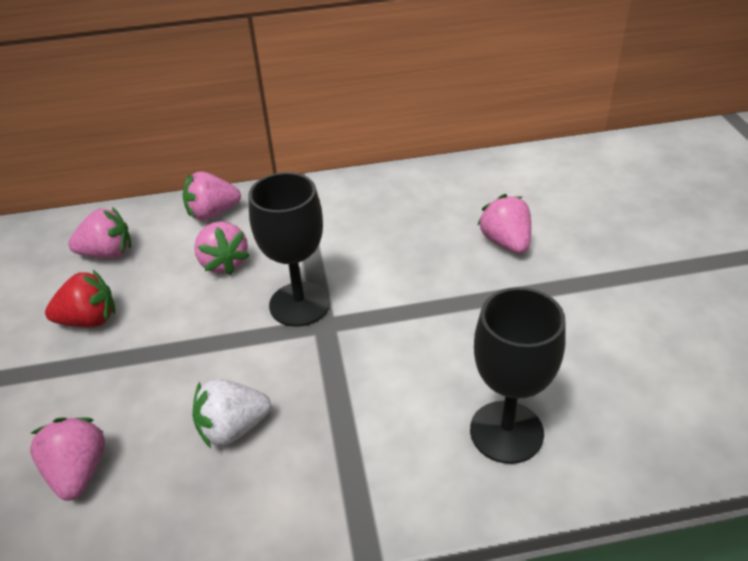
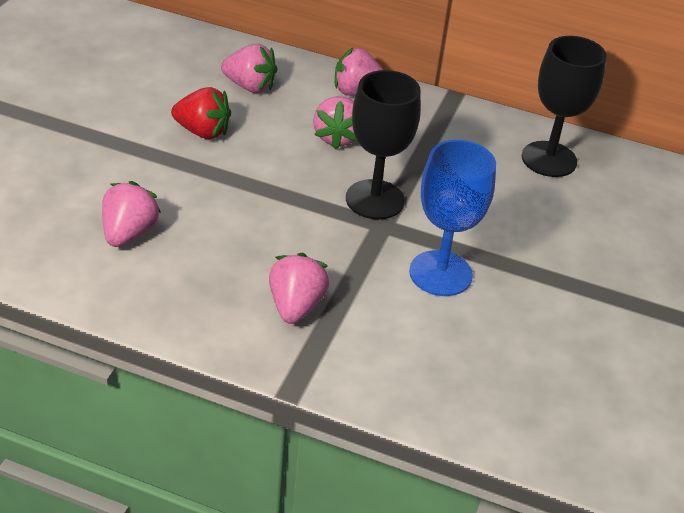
camera: 25 degrees right, 0 degrees up
white strawberry [192,379,271,448] -> none
black goblet [470,287,566,464] -> black goblet moved to [522,36,607,177]
pink strawberry [477,194,531,253] -> pink strawberry moved to [269,253,329,324]
none -> blue goblet [409,140,496,296]

